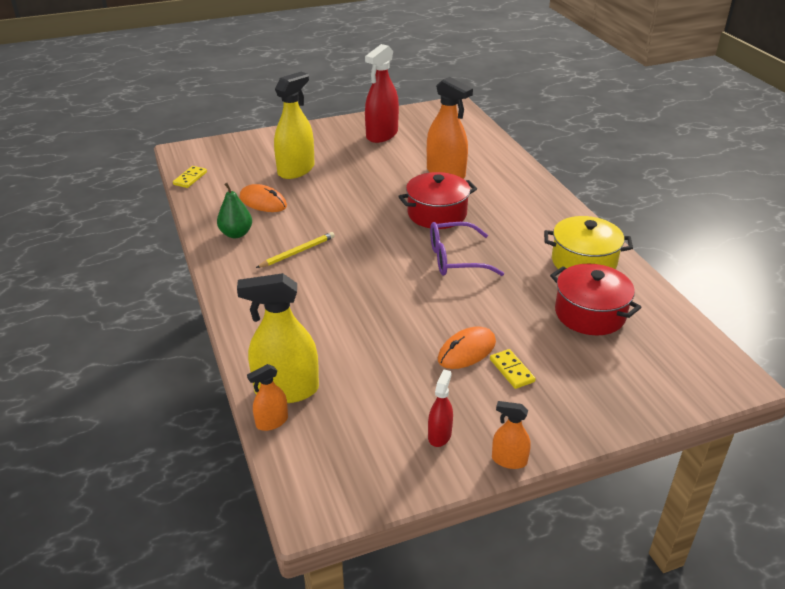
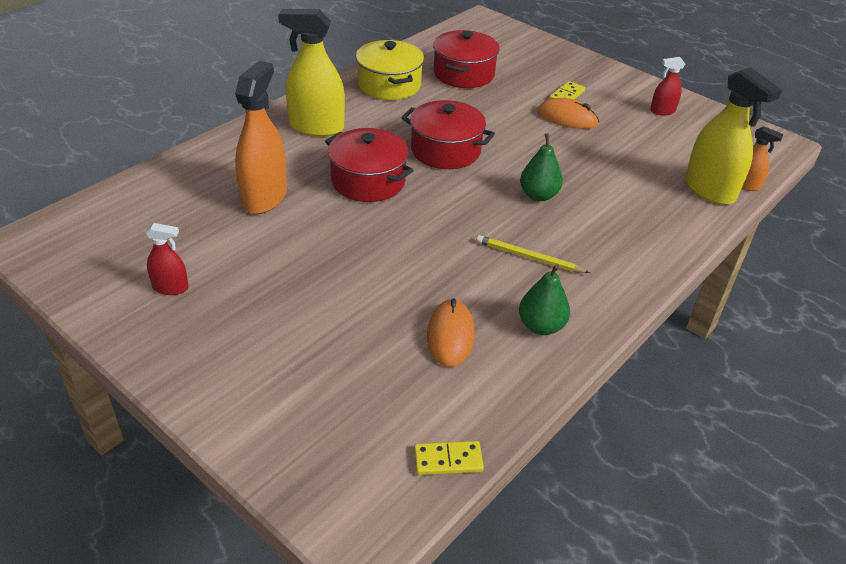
camera: 120 degrees left, 5 degrees up
yellow spray bottle [274,72,315,179] -> yellow spray bottle moved to [278,9,345,137]
red spray bottle [365,44,399,143] -> red spray bottle [145,223,189,295], size x0.51
purple glasses [430,222,504,276] -> red pot [401,100,495,169]
orange spray bottle [492,401,531,469] -> none
none -> green pear [520,133,563,201]

